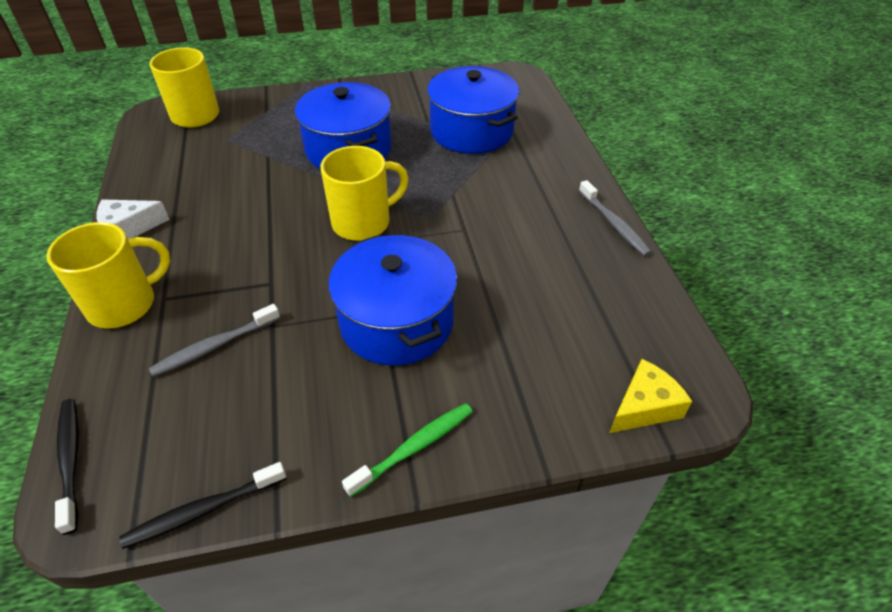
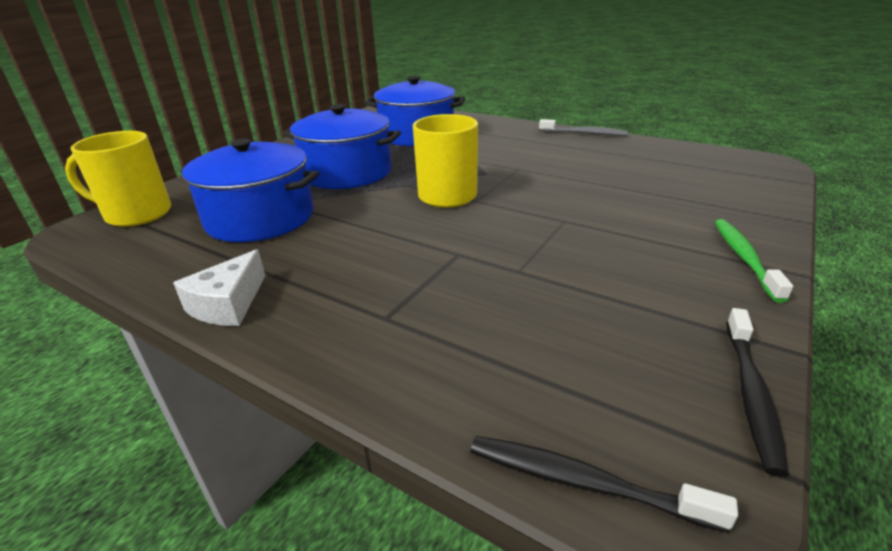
camera: 45 degrees left, 15 degrees down
yellow mug [46,222,170,329] -> none
grey toothbrush [149,304,280,377] -> none
blue pot [328,235,457,366] -> blue pot moved to [180,139,319,242]
yellow cheese [609,359,692,433] -> none

